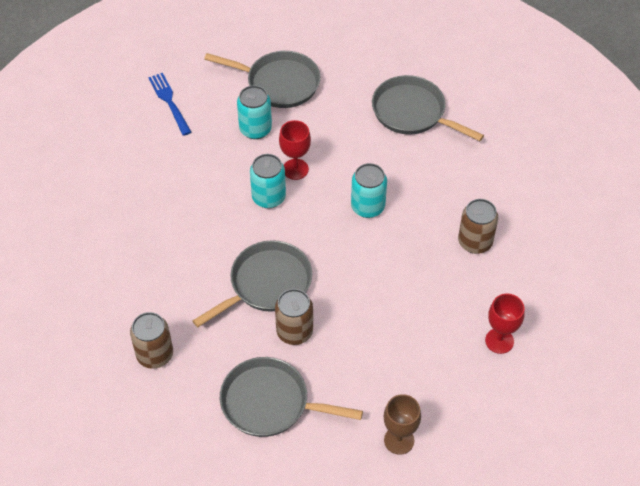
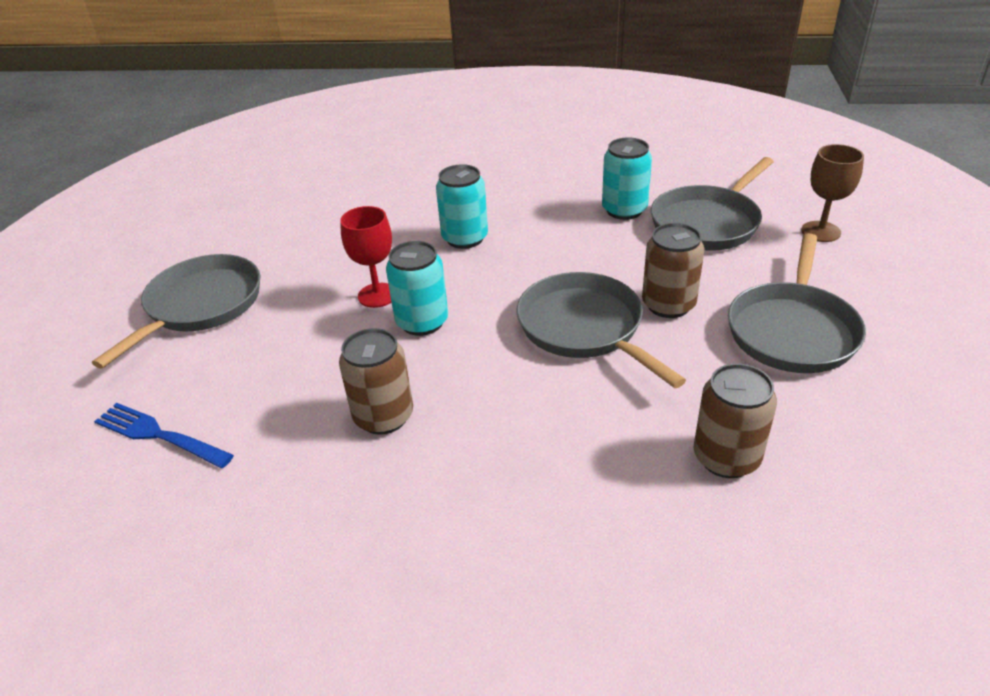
camera: 80 degrees left, 15 degrees down
blue fork [148,73,191,136] -> blue fork turned 45 degrees clockwise [94,403,234,468]
turquoise can [237,85,272,139] -> turquoise can moved to [602,138,652,220]
grey pan [372,75,484,141] -> grey pan moved to [651,157,774,251]
brown can [458,199,498,254] -> brown can moved to [339,328,413,435]
red goblet [485,293,525,354] -> none

